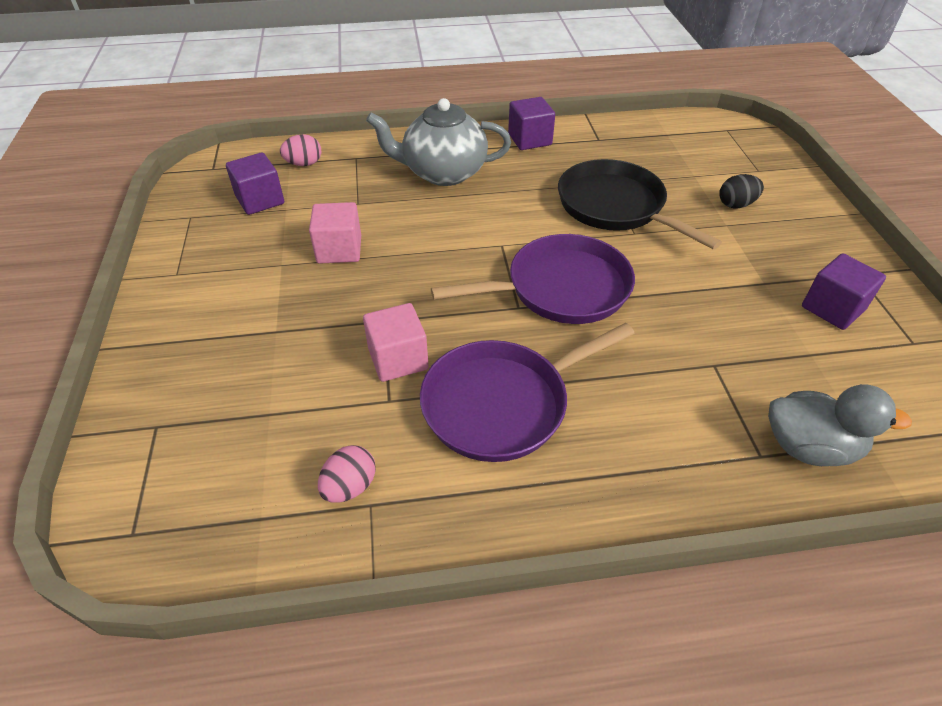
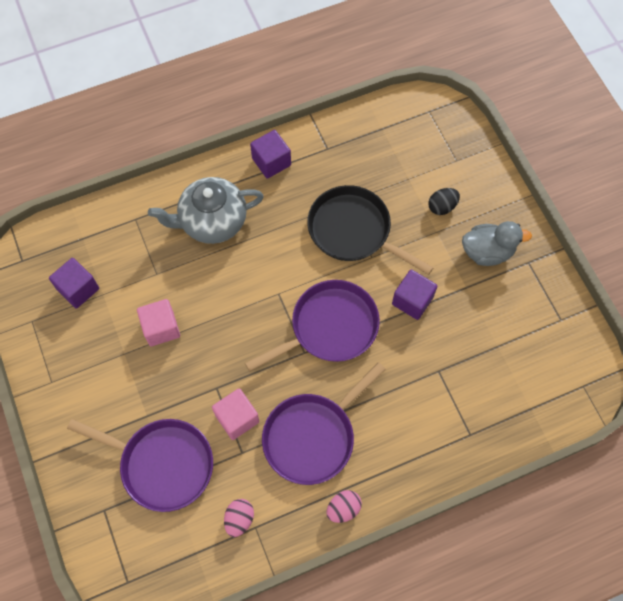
camera: 15 degrees left, 20 degrees up
pink egg [280,134,321,166] -> pink egg moved to [326,490,362,523]
grey duck [768,384,912,466] -> grey duck moved to [462,221,532,266]
purple cube [802,253,886,330] -> purple cube moved to [392,270,437,320]
none -> purple pan [67,419,213,512]

